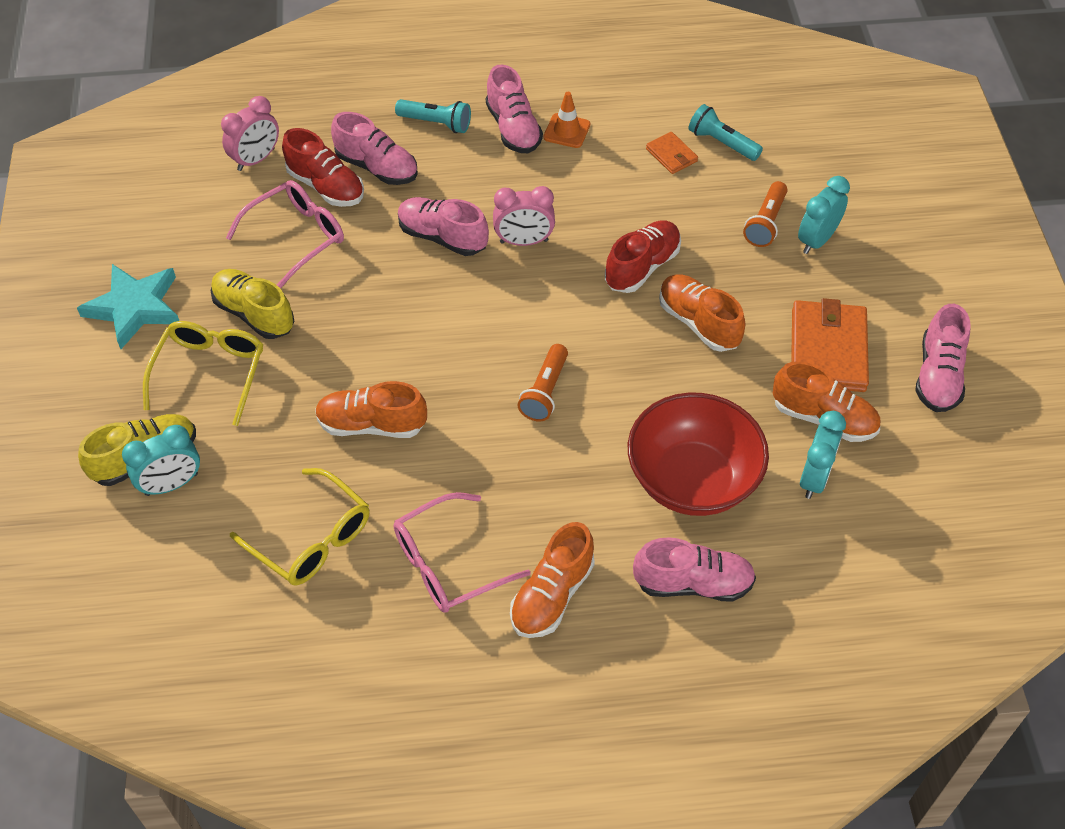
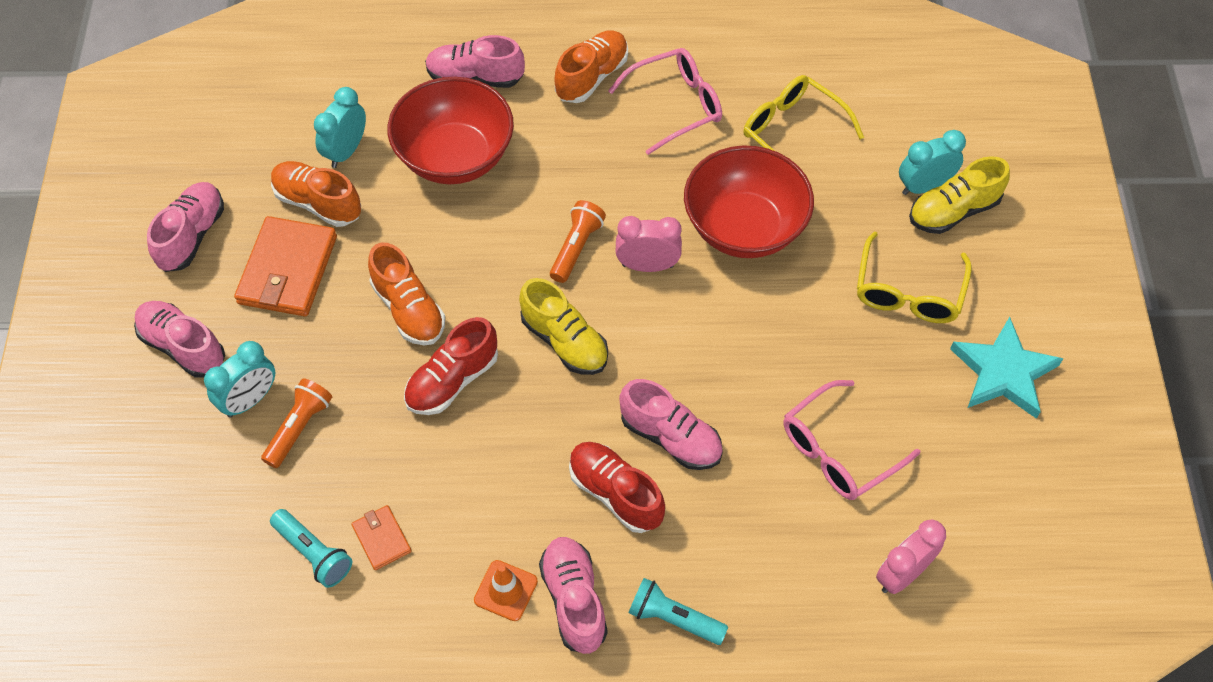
camera: 175 degrees left, 5 degrees up
yellow shoe [211,269,294,339] -> yellow shoe moved to [519,278,608,375]
red shoe [282,128,364,207] -> red shoe moved to [569,442,665,533]
orange shoe [315,381,427,438] -> red bowl [684,145,814,258]
pink shoe [331,112,418,185] -> pink shoe moved to [134,301,225,378]
pink clock [493,186,555,246] -> pink clock moved to [616,216,682,272]

